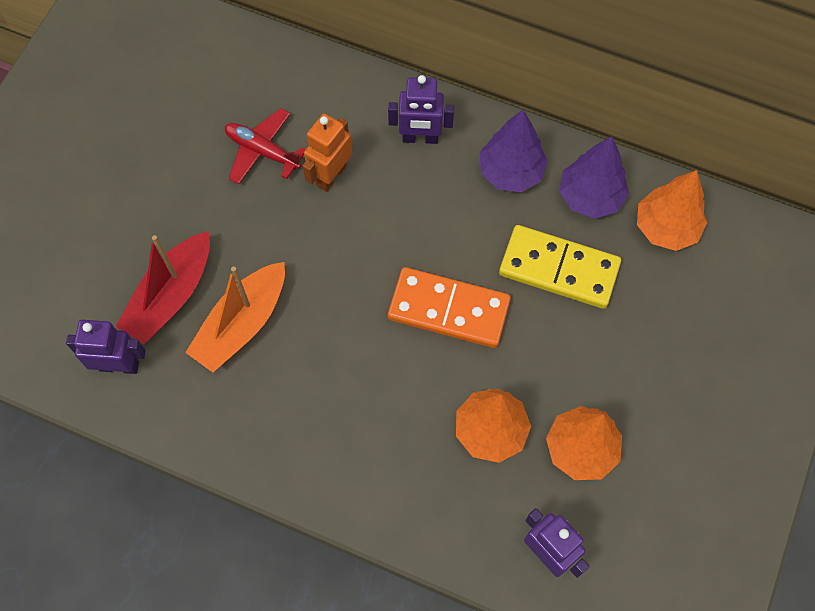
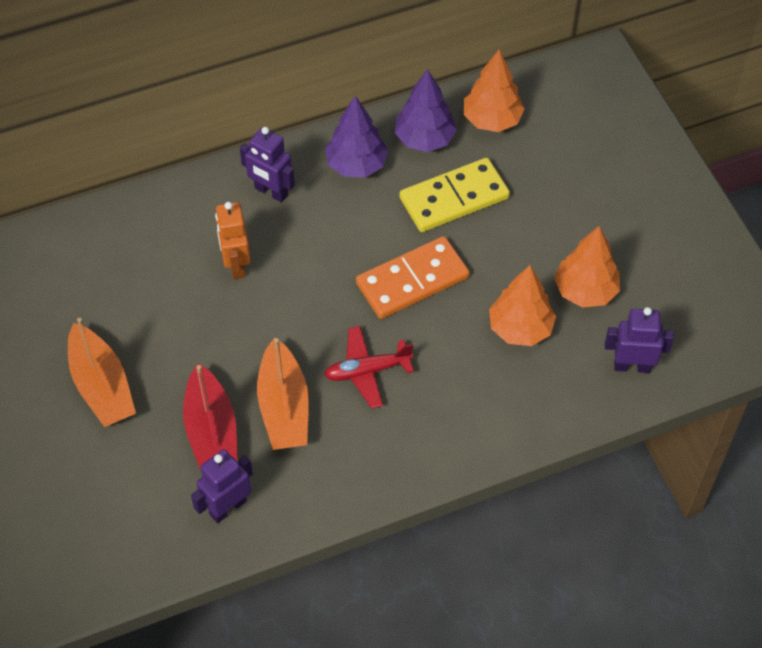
camera: 45 degrees left, 10 degrees down
red plane [225,108,306,184] -> red plane moved to [324,326,414,409]
purple robot [388,75,454,144] -> purple robot turned 75 degrees clockwise [240,127,295,203]
none -> orange boat [68,318,136,427]

